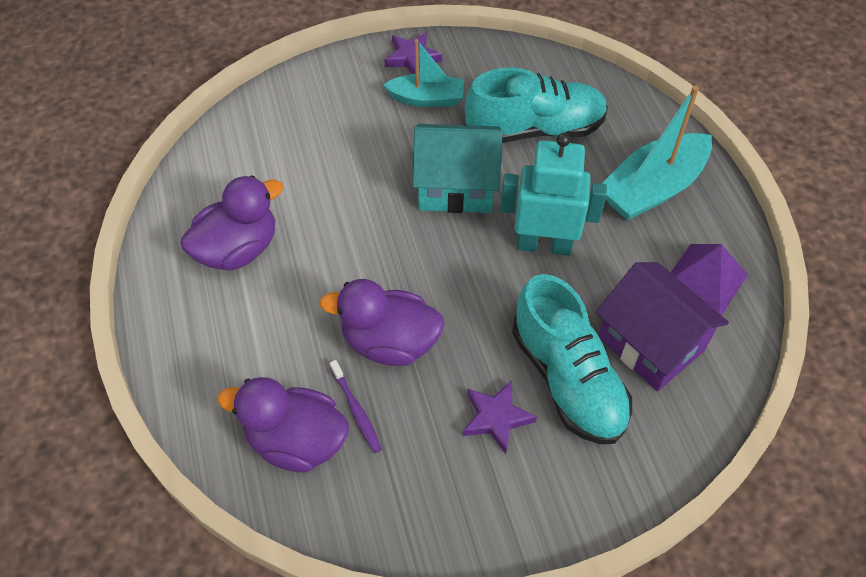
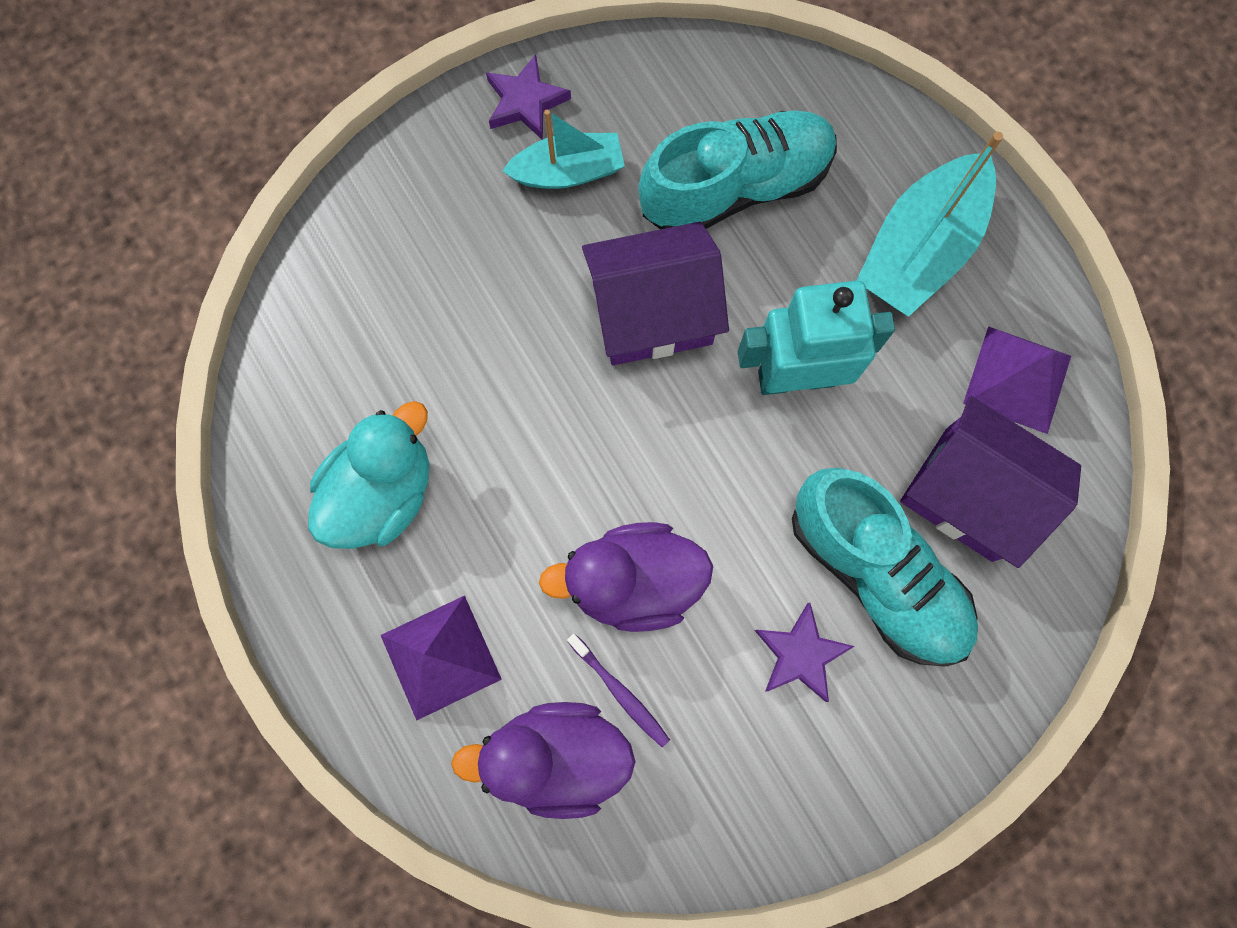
camera: 15 degrees left, 20 degrees up
purple duck [180,175,284,271] -> turquoise duck [308,401,429,549]
turquoise house [413,124,502,213] -> purple house [582,222,729,365]
none -> purple pyramid [381,596,502,721]

